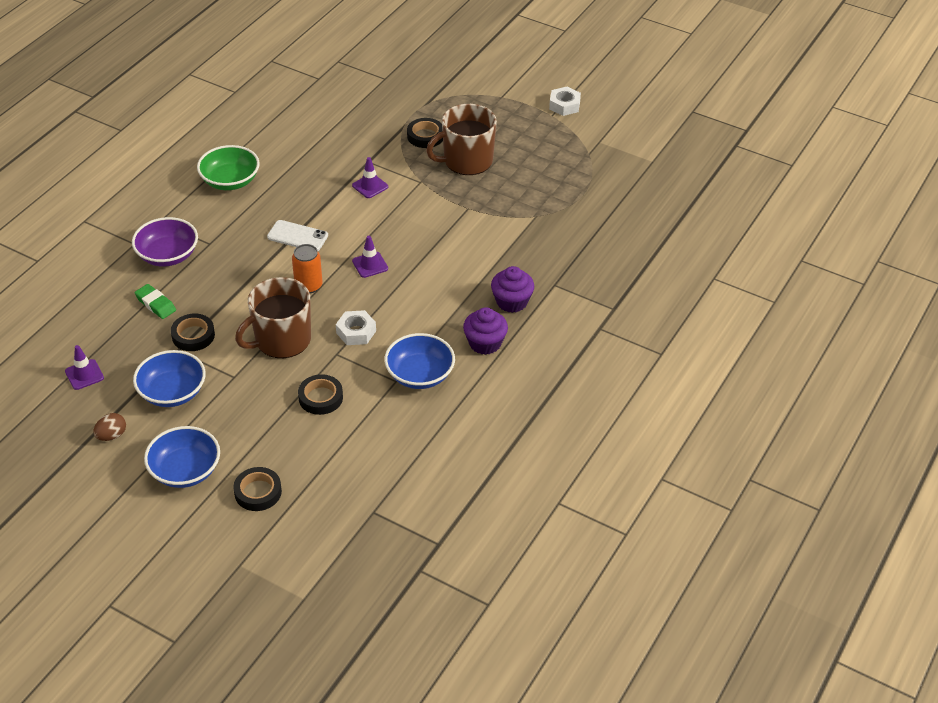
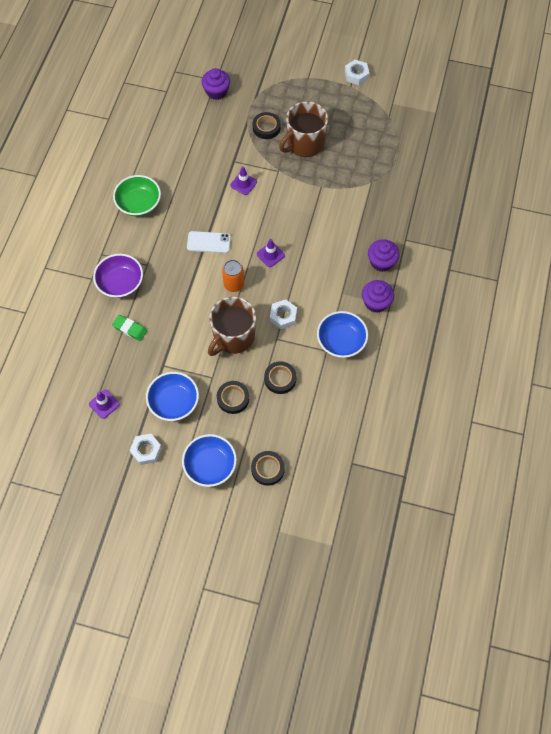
camera: 15 degrees left, 20 degrees up
brown egg [93,413,126,441] -> white nut [129,434,162,465]
black tape [171,314,215,351] -> black tape moved to [217,381,249,414]
none -> purple cupcake [201,68,230,100]

